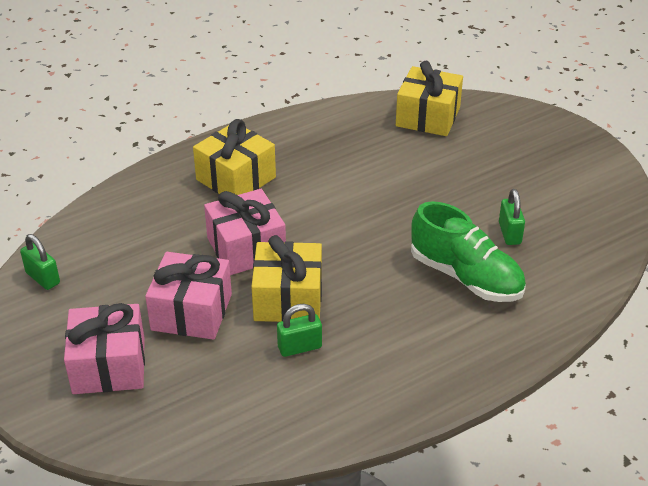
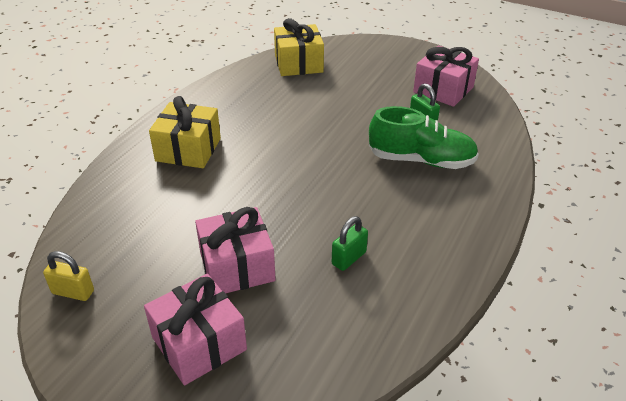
camera: 30 degrees left, 0 degrees up
green padlock [20,234,60,290] -> yellow padlock [43,251,94,301]
pink gift [204,189,286,275] -> pink gift moved to [413,46,479,107]
yellow gift [251,235,322,322] -> none

